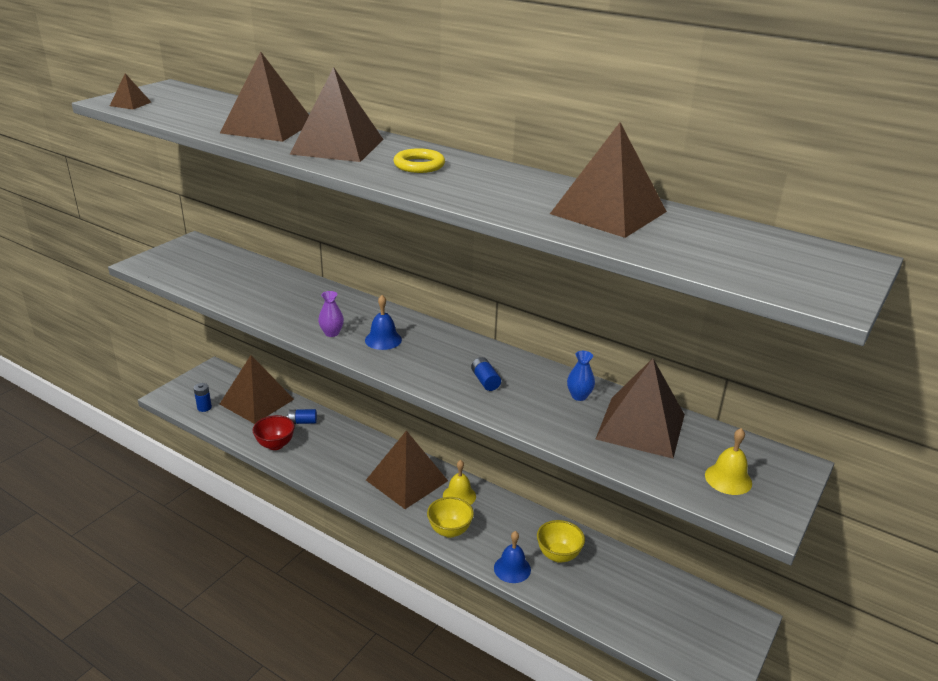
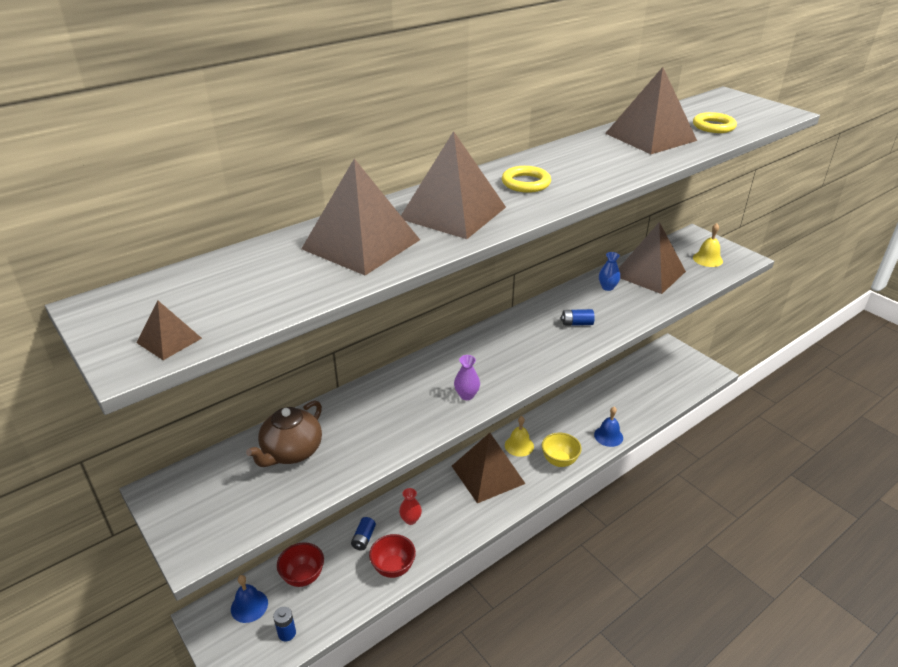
camera: 70 degrees left, 5 degrees up
brown pyramid [220,355,294,424] -> red bowl [277,542,324,587]
blue bell [365,295,402,350] -> blue bell moved to [231,575,268,623]
yellow bowl [537,520,585,563] -> none
none -> brown teapot [246,400,322,467]
none -> red vase [399,488,422,525]
none -> yellow ring [693,112,737,133]

